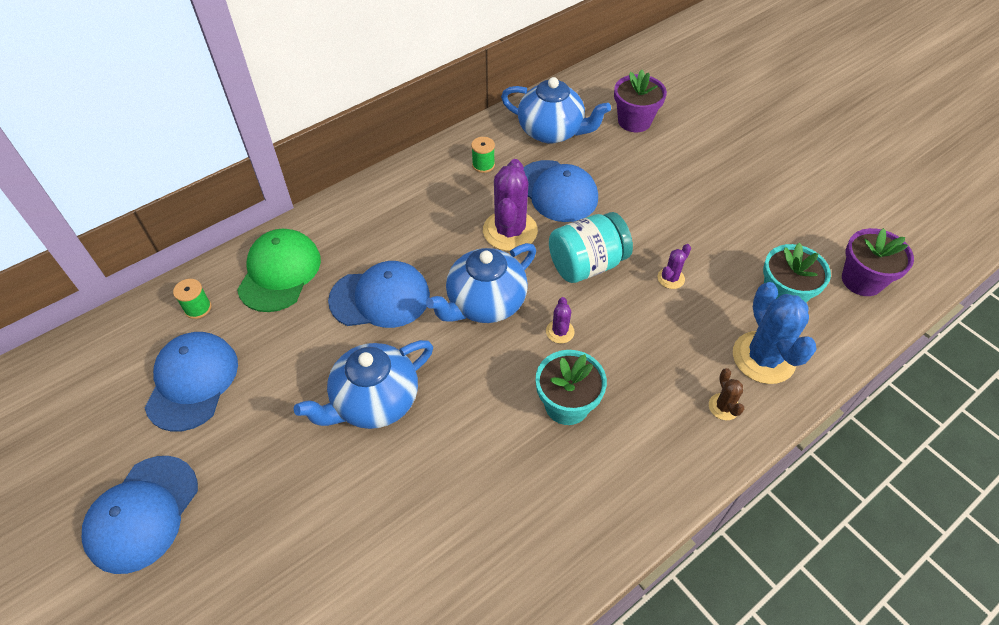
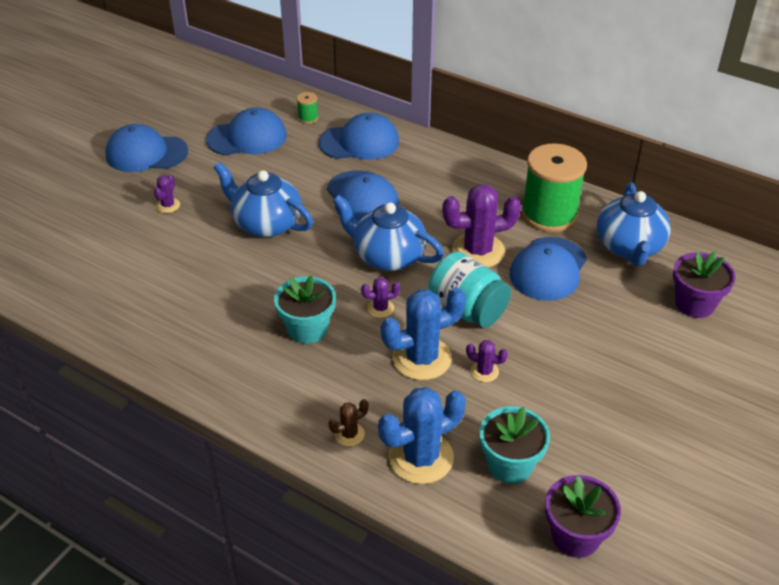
camera: 70 degrees right, 10 degrees down
green cap [237,229,321,312] -> blue cap [319,113,399,160]
green spool [471,137,495,173] -> green spool [521,143,587,232], size x2.45
none -> purple cactus [154,174,180,213]
none -> blue cactus [381,288,466,380]

